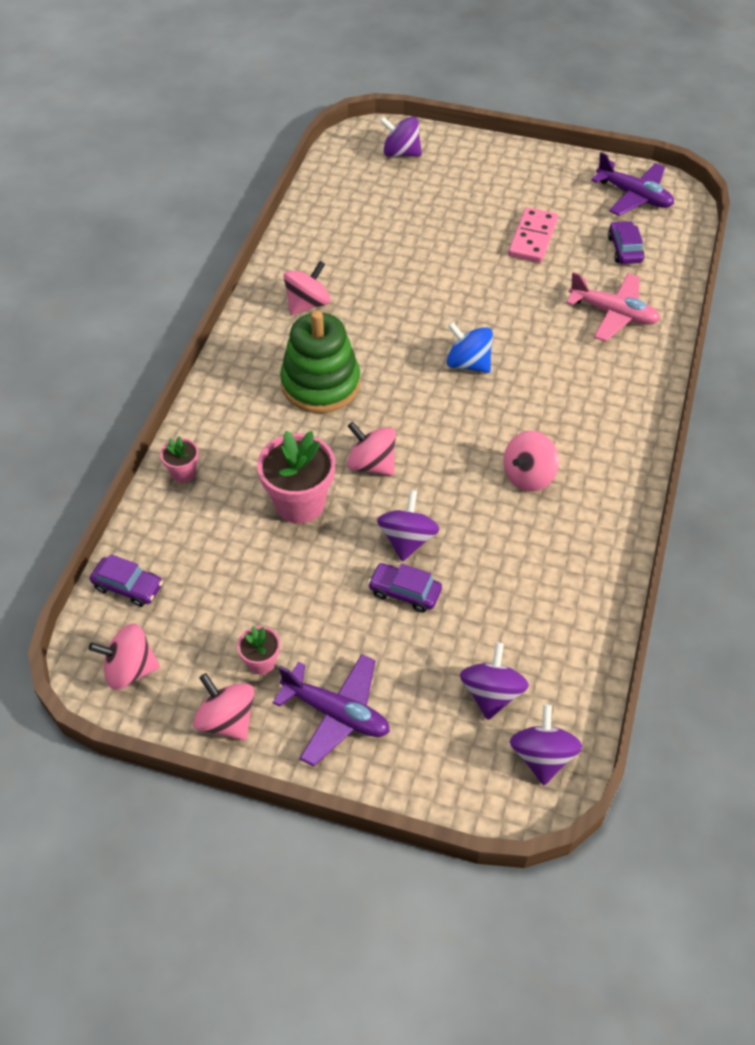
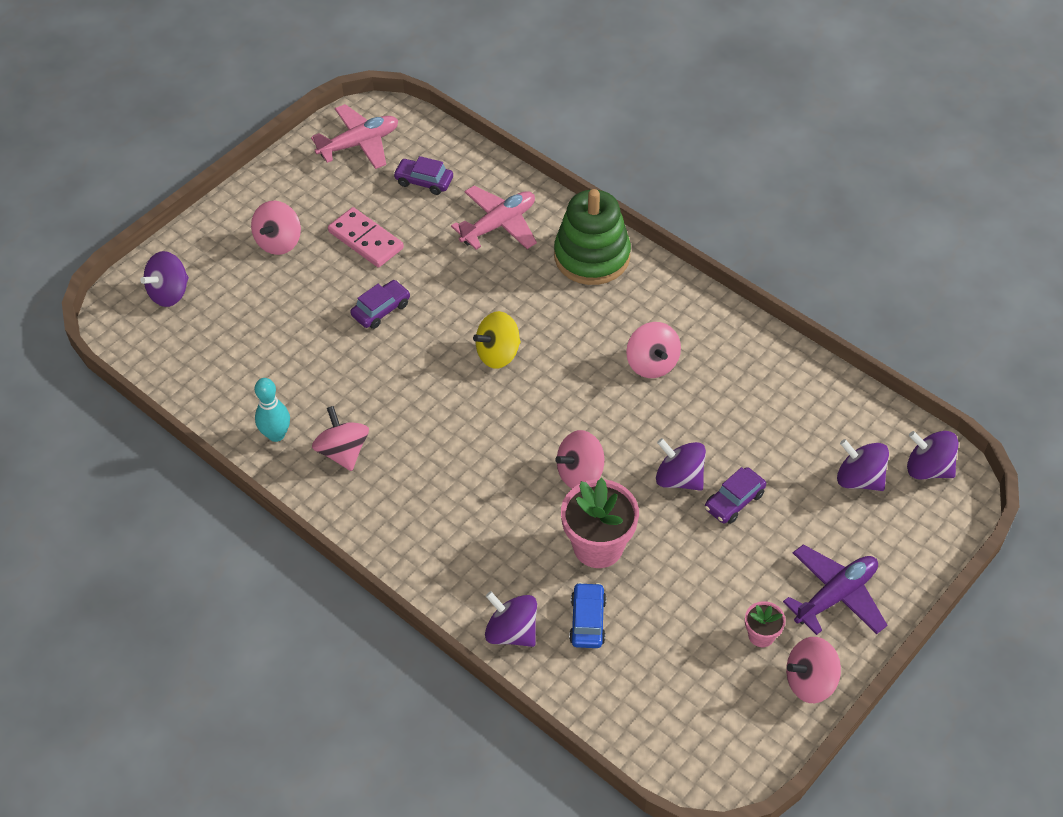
camera: 65 degrees left, 0 degrees up
pink spinning top [89,623,160,690] -> pink spinning top moved to [251,201,301,255]
purple car [90,554,163,607] -> purple car moved to [350,280,410,329]
pink flower pot [160,436,199,483] -> purple spinning top [485,591,537,647]
green stacking toy [280,310,360,413] -> green stacking toy moved to [554,189,631,285]
blue spinning top [447,322,493,373] -> yellow spinning top [473,311,521,369]
purple plane [591,152,674,216] -> pink plane [311,104,398,169]
none -> turquoise bowling pin [255,378,290,442]
none -> blue car [569,582,606,648]

